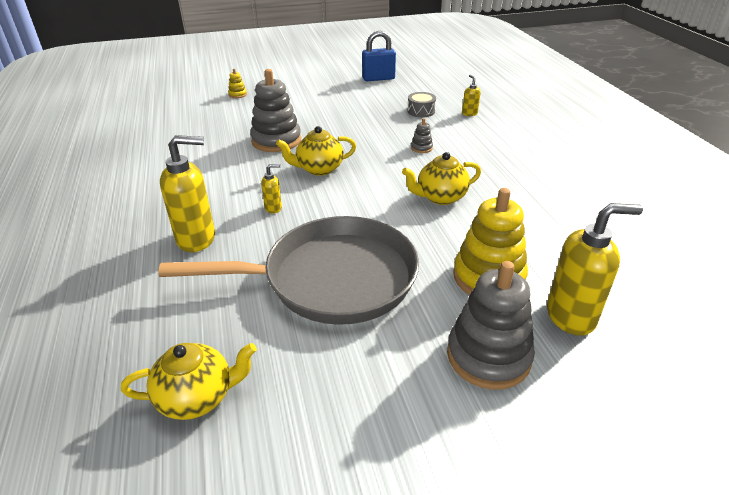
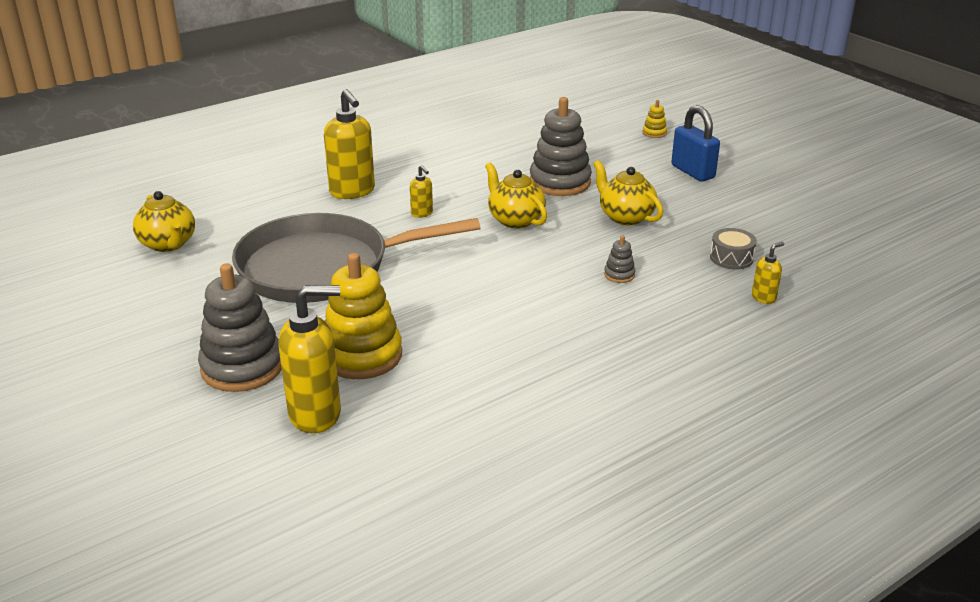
camera: 70 degrees right, 5 degrees down
grey pan [158,216,419,325] -> grey pan turned 105 degrees clockwise [232,213,480,303]
blue padlock [362,31,396,81] -> blue padlock moved to [671,105,720,181]
yellow teapot [402,152,481,205] -> yellow teapot moved to [593,160,663,225]
yellow soap dispenser [547,203,643,336] -> yellow soap dispenser turned 75 degrees counterclockwise [278,285,341,433]

